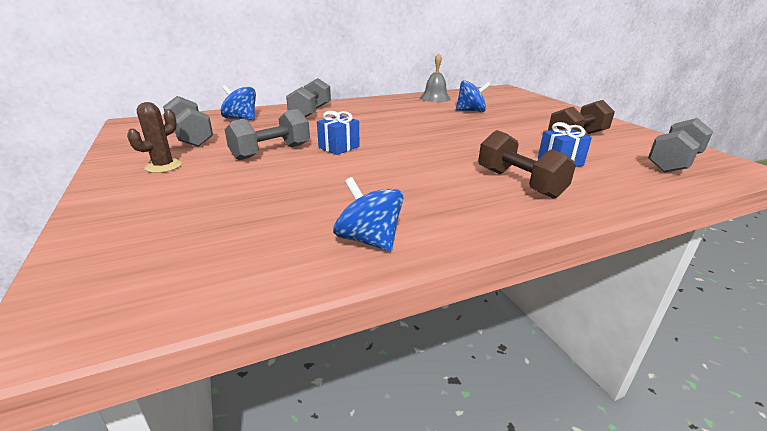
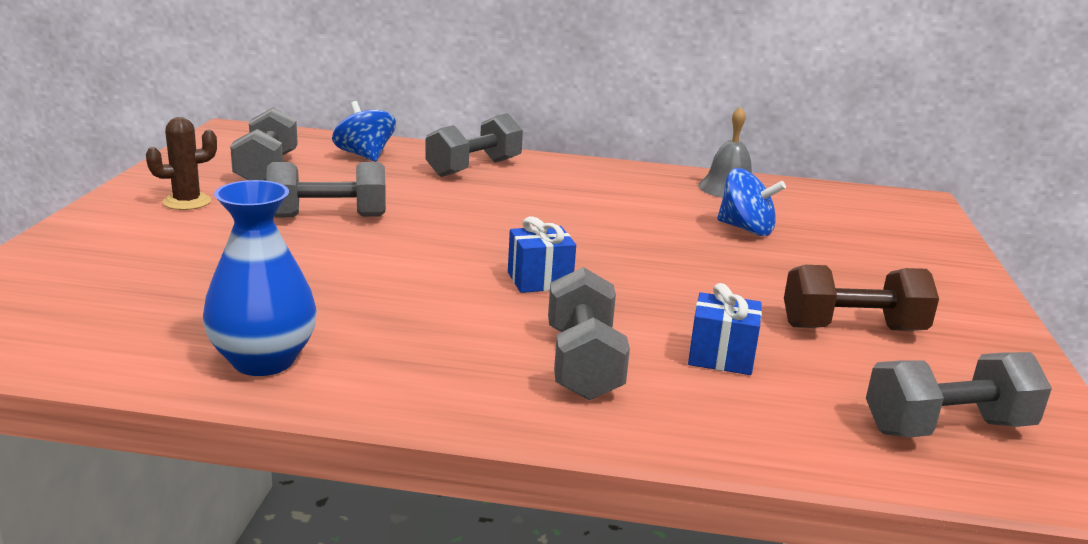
camera: 30 degrees right, 5 degrees down
blue gift [317,111,360,155] -> blue gift moved to [508,216,576,293]
blue spinning top [333,177,404,251] -> blue vase [203,180,317,376]
brown dumbbell [478,130,576,199] -> grey dumbbell [548,267,630,400]

